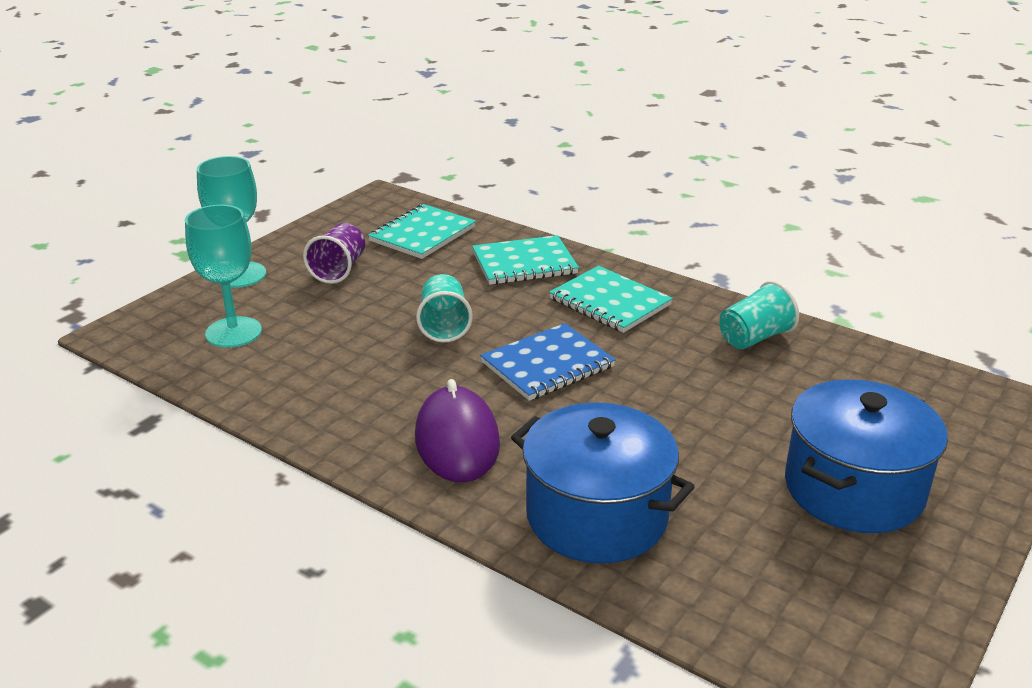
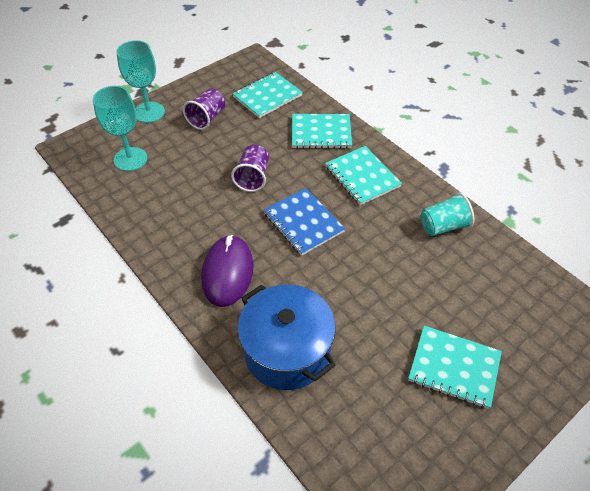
camera: 15 degrees right, 20 degrees up
turquoise cup [416,274,473,343] -> purple cup [231,145,269,192]
blue notebook [480,323,616,401] -> blue notebook turned 75 degrees clockwise [264,188,345,256]
blue pot [785,379,948,533] -> turquoise notebook [408,326,502,409]

